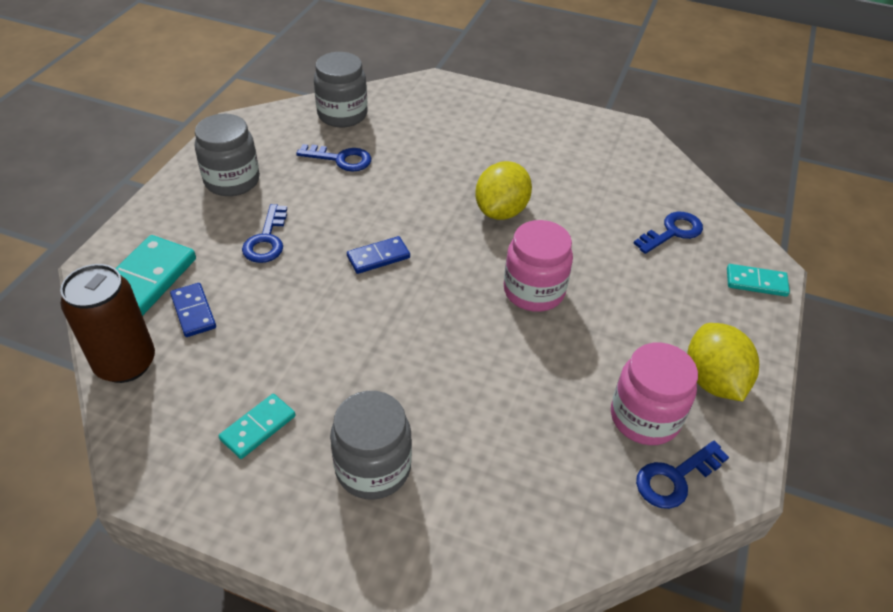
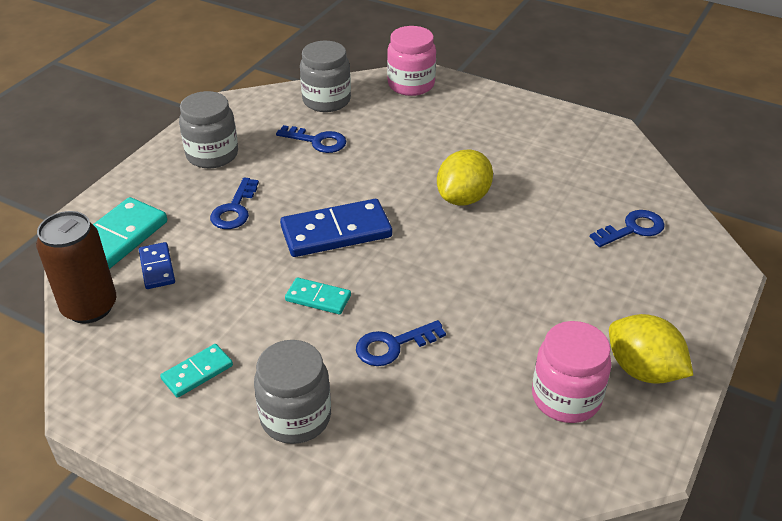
camera: 10 degrees right, 5 degrees down
blue domino [347,236,410,274] -> blue domino [280,199,392,257], size x1.86
pink jar [504,220,573,312] -> pink jar moved to [387,26,436,96]
blue key [636,441,729,509] -> blue key moved to [356,320,446,366]
yellow lemon [688,323,759,401] -> yellow lemon turned 45 degrees counterclockwise [609,314,693,384]
turquoise domino [727,264,790,297] -> turquoise domino moved to [285,277,351,314]

